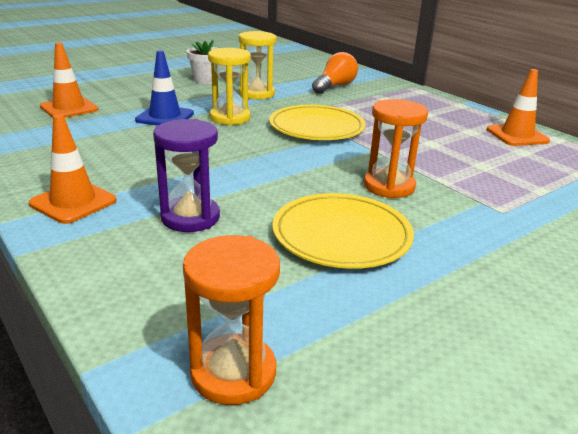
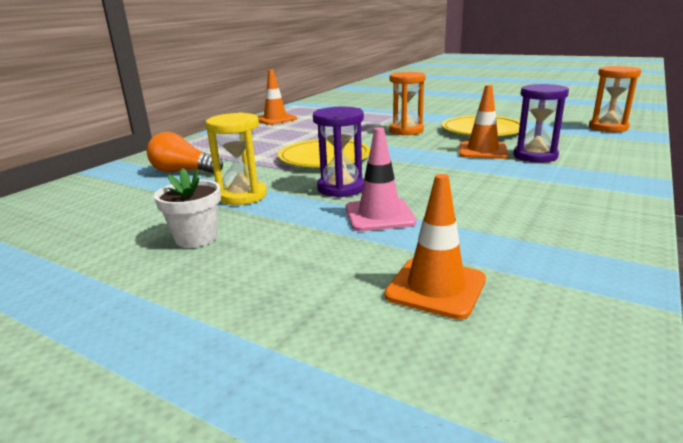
camera: 110 degrees left, 5 degrees down
orange traffic cone [29,114,117,224] -> orange traffic cone moved to [459,85,508,159]
blue traffic cone [135,50,194,126] -> pink traffic cone [345,127,417,231]
yellow hourglass [208,48,251,125] -> purple hourglass [313,107,364,198]

